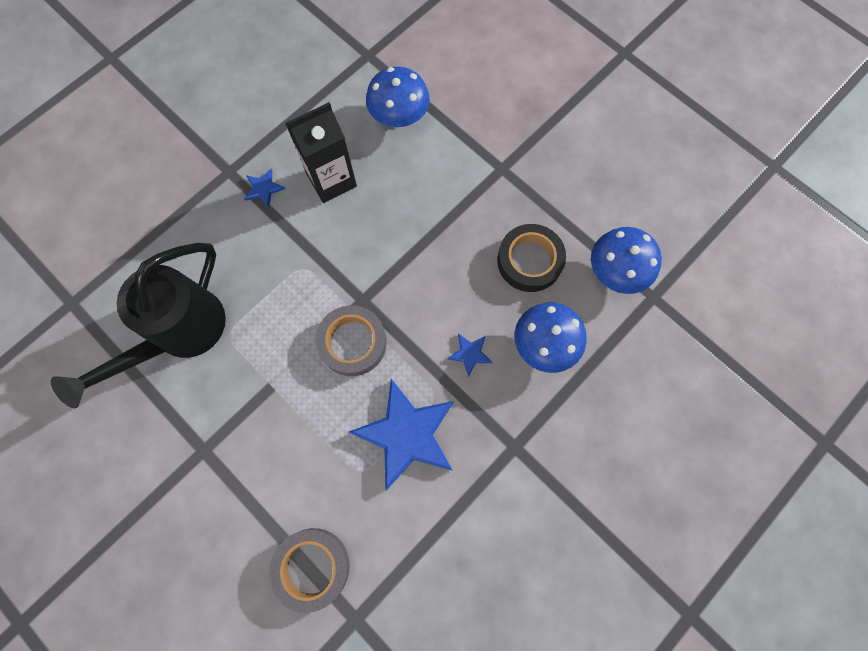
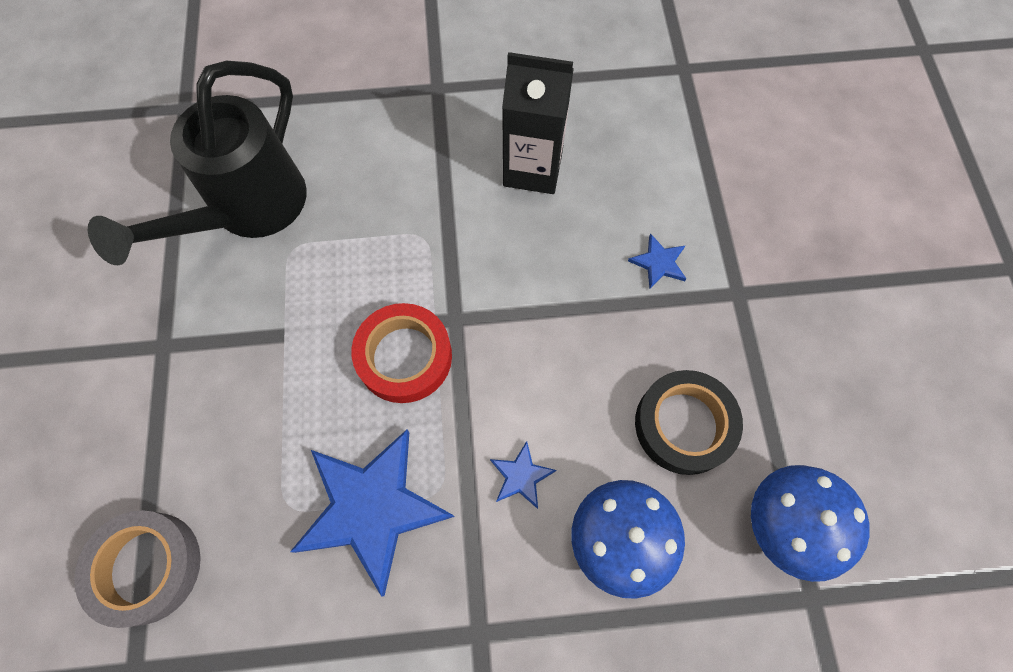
camera: 40 degrees right, 5 degrees down
black watering can [51,243,226,408] -> black watering can turned 45 degrees counterclockwise [88,61,307,265]
blue star [244,169,285,207] -> blue star moved to [628,233,686,289]
grey tape [315,305,387,376] -> red tape [352,303,452,403]
blue mushroom [366,67,430,127] -> none

